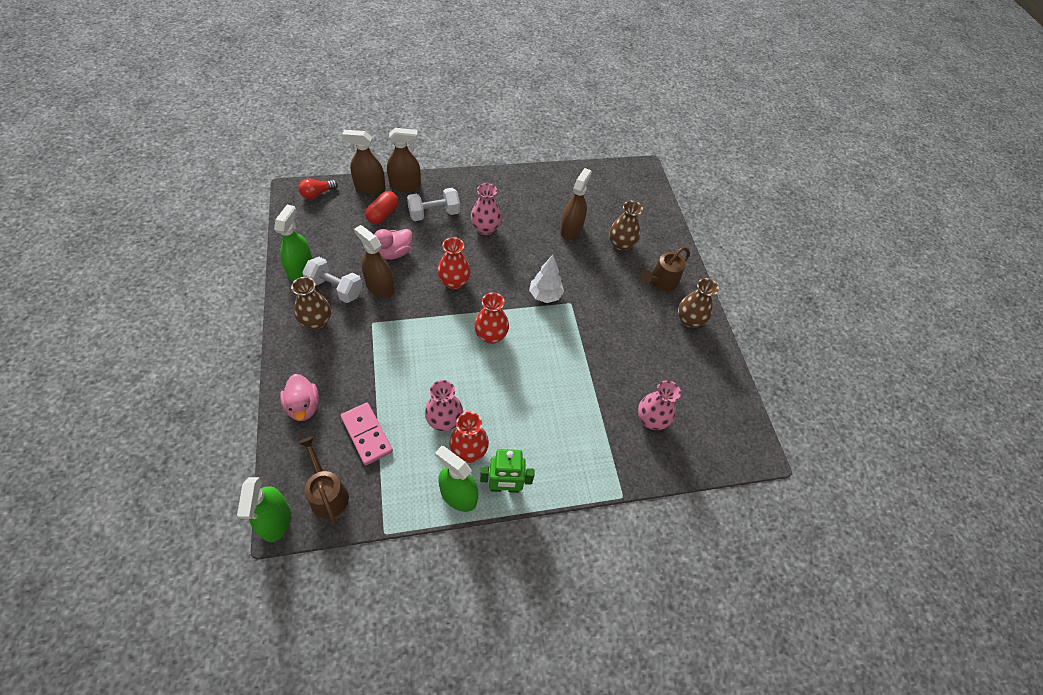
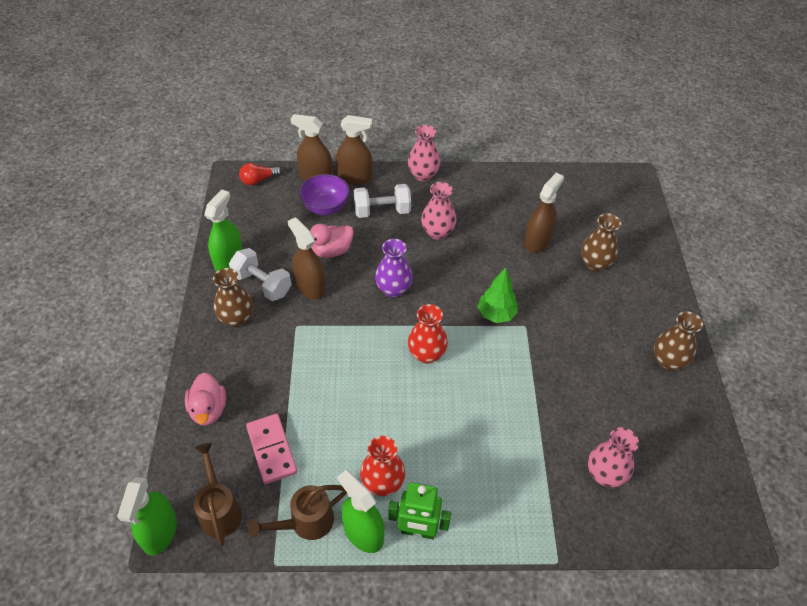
camera: 15 degrees right, 5 degrees down
red capsule [365,191,398,224] -> purple bowl [299,174,349,215]
pink vase [425,380,463,431] -> pink vase moved to [408,125,441,182]
red vase [437,237,471,290] -> purple vase [375,239,413,298]
white tree [529,255,564,303] -> green tree [477,267,518,323]
brown watering can [640,247,690,291] -> brown watering can moved to [248,485,347,540]

